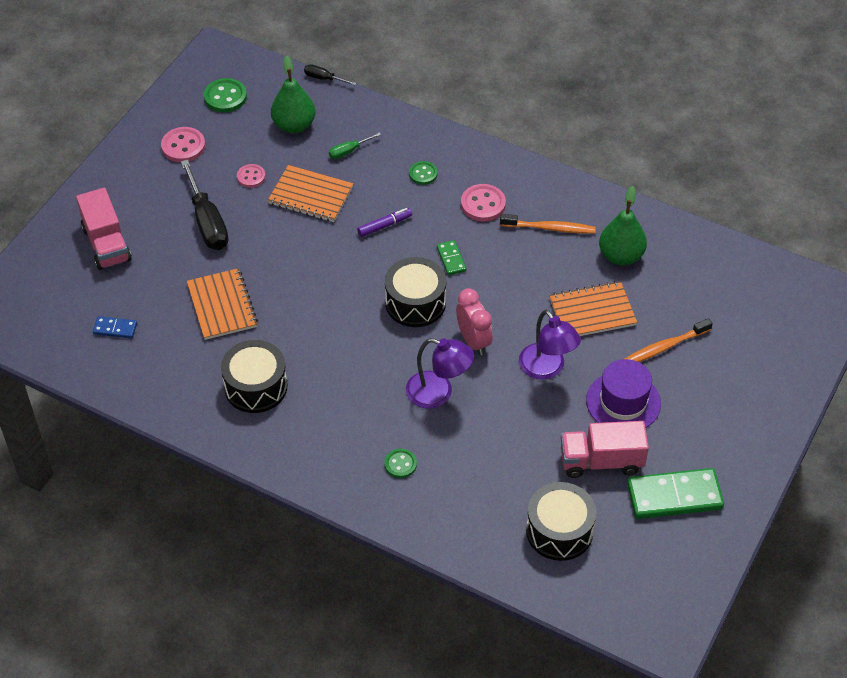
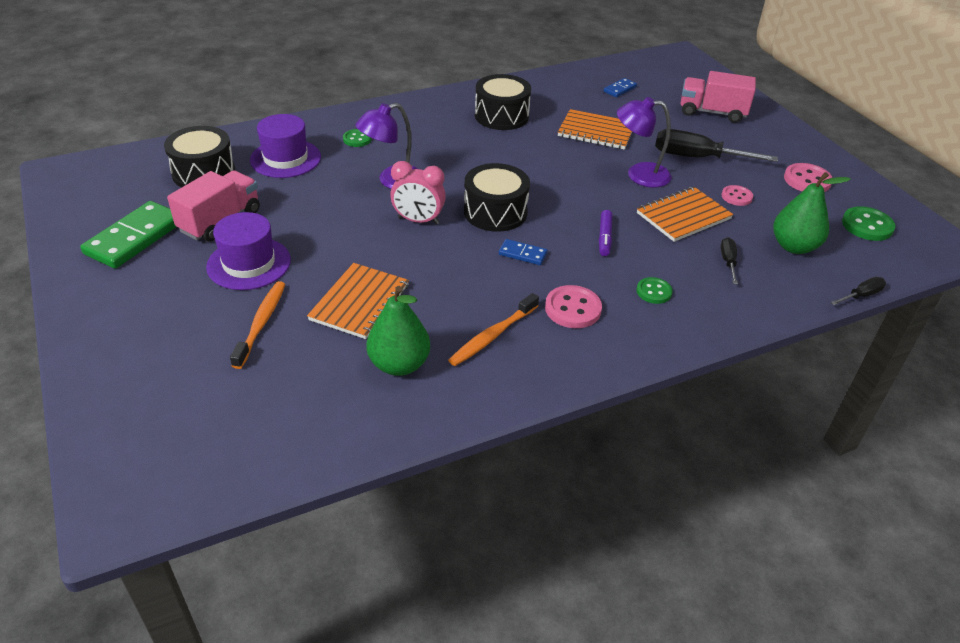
camera: 125 degrees right, 10 degrees down
green screwdriver [329,133,381,159] -> black screwdriver [721,238,738,284]
green domino [437,240,466,275] -> blue domino [499,239,548,265]
purple lamp [519,310,581,380] -> purple lamp moved to [617,97,672,187]
none -> purple hat [250,114,321,178]

